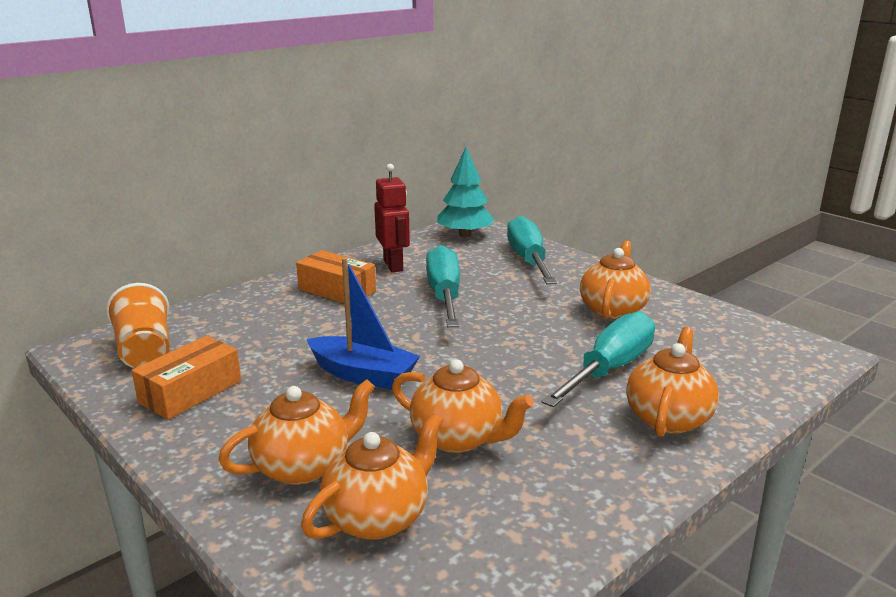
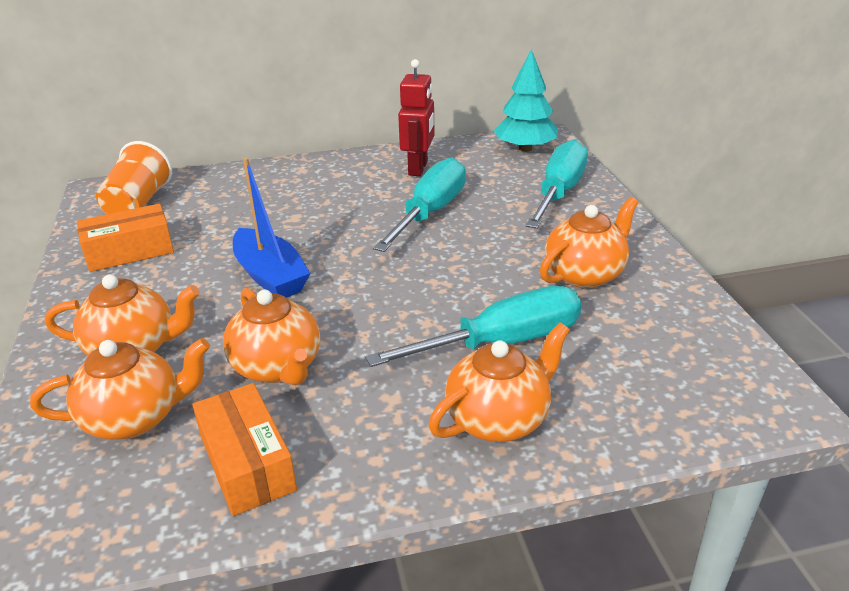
camera: 30 degrees right, 10 degrees up
orange box [296,250,376,303] -> orange box moved to [192,383,297,516]

